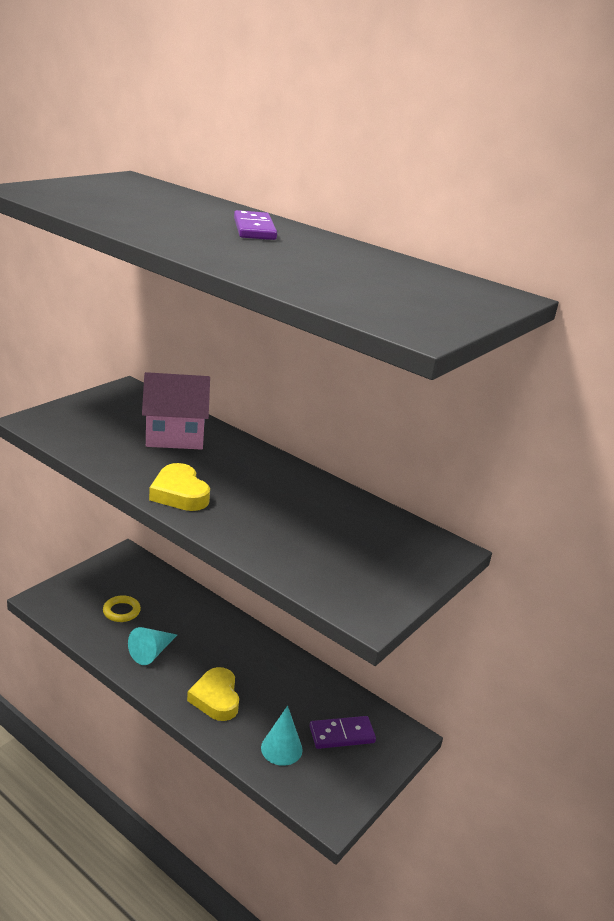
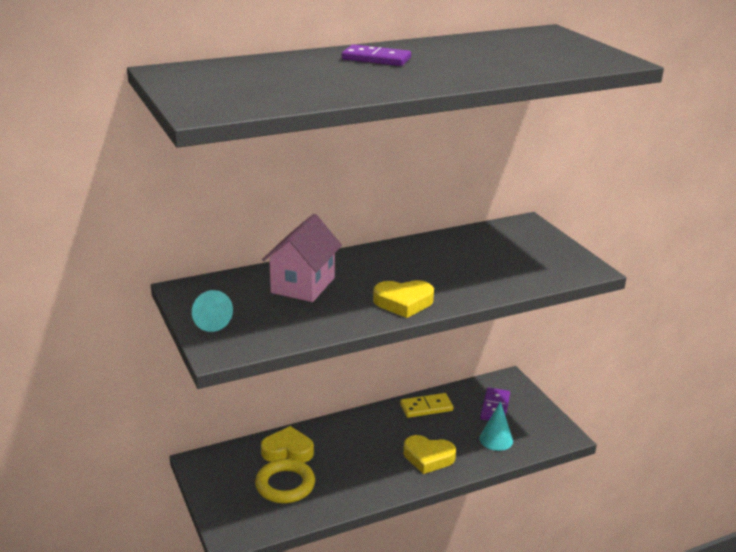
camera: 60 degrees left, 0 degrees up
yellow ring [103,595,141,622] -> yellow ring [255,459,315,503], size x1.58
turquoise cone [128,627,177,665] -> turquoise cone moved to [192,290,233,332]
none -> yellow heart [261,426,314,463]
none -> yellow domino [400,393,453,418]

